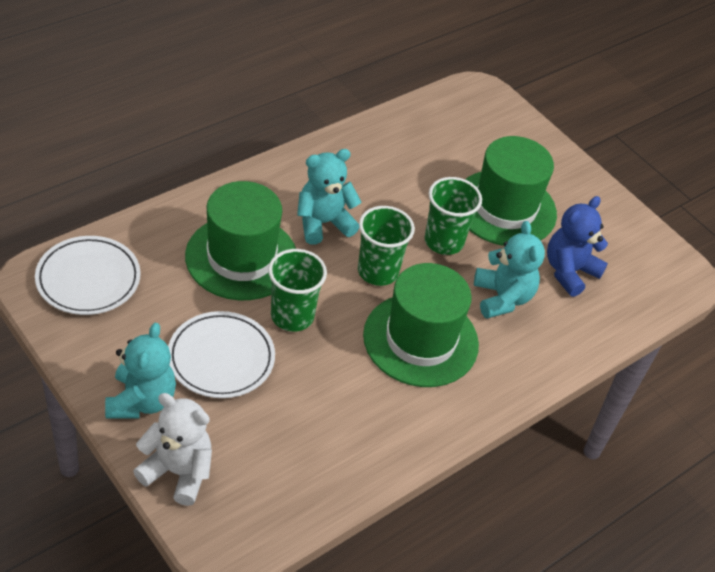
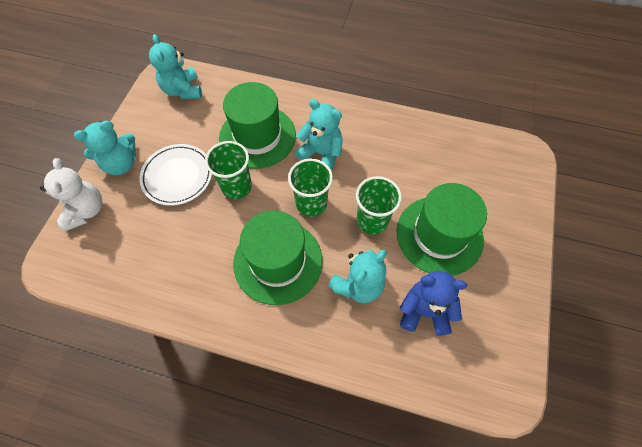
camera: 60 degrees right, 15 degrees up
white plate [35,236,141,315] -> turquoise teddy bear [149,34,202,99]

